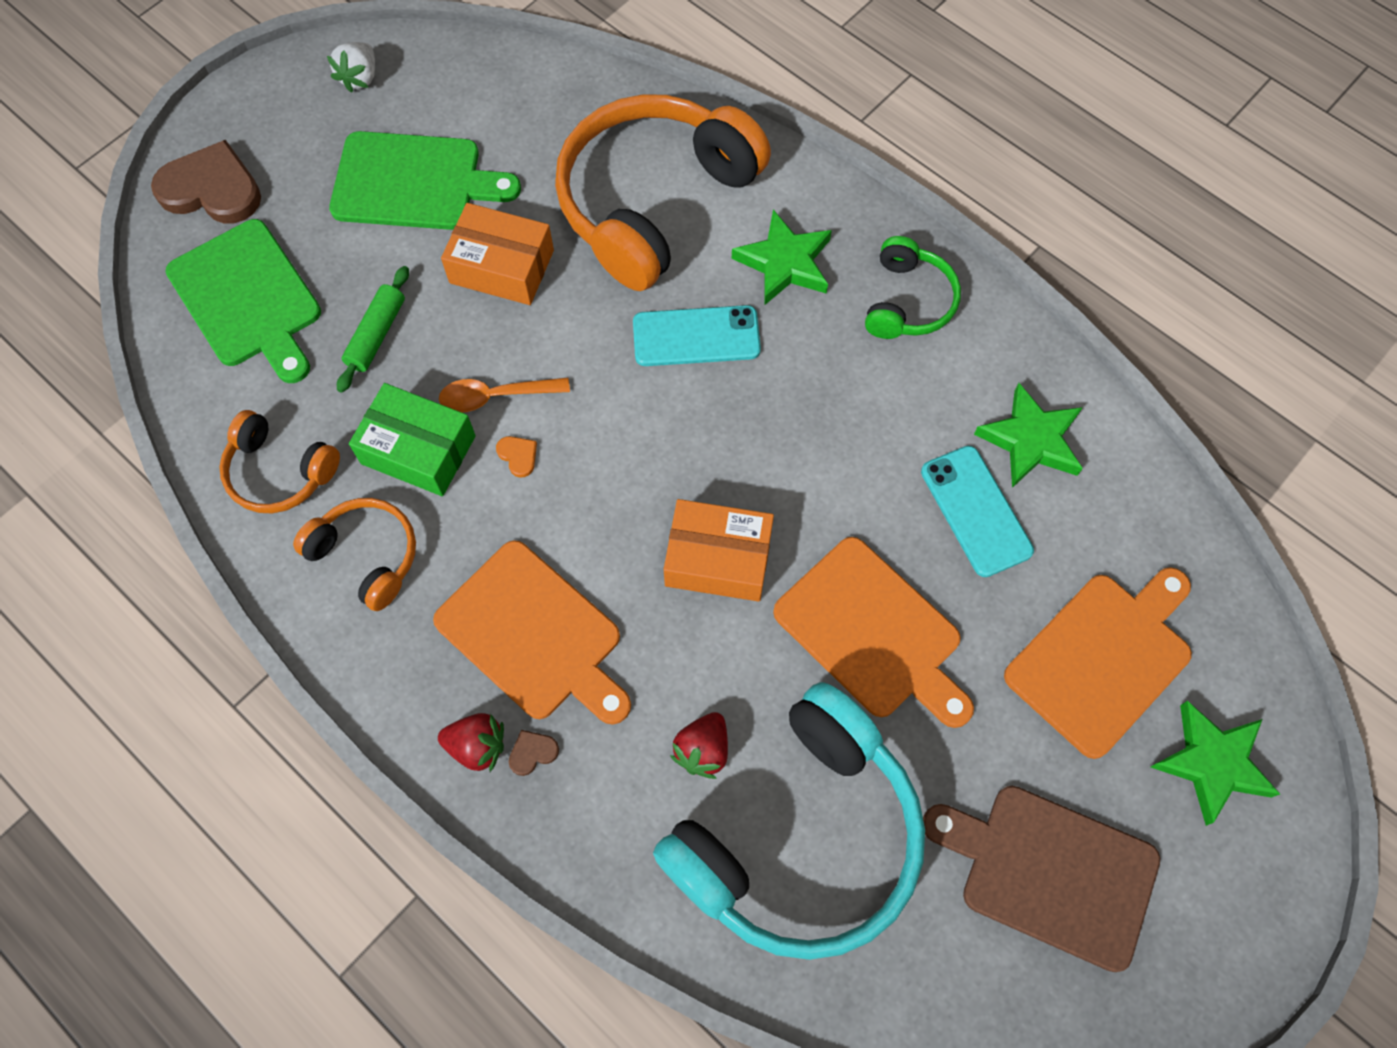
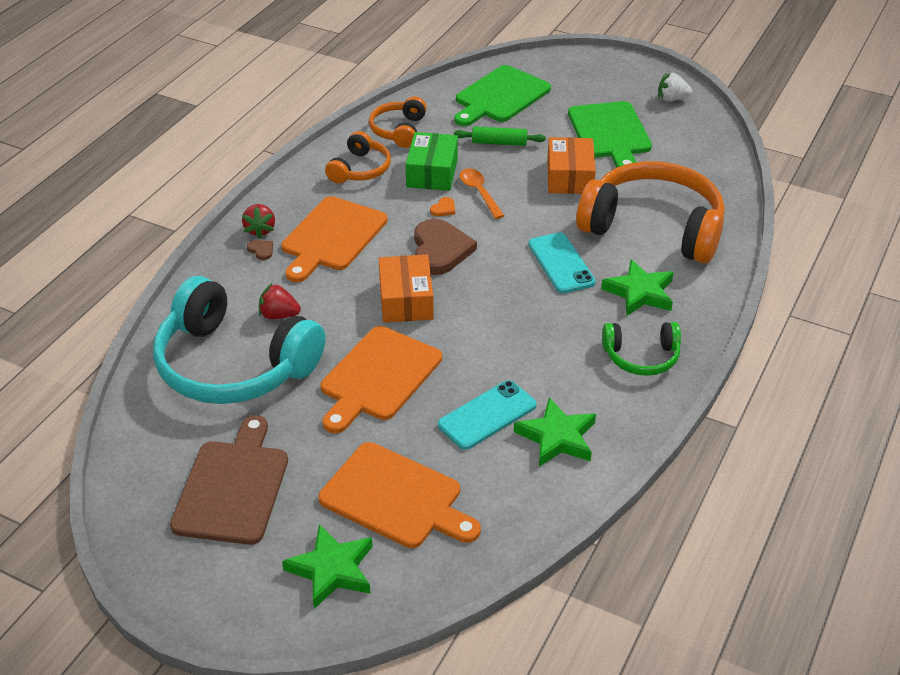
camera: 75 degrees right, 25 degrees down
brown heart [151,140,261,223] -> brown heart moved to [414,219,477,275]

